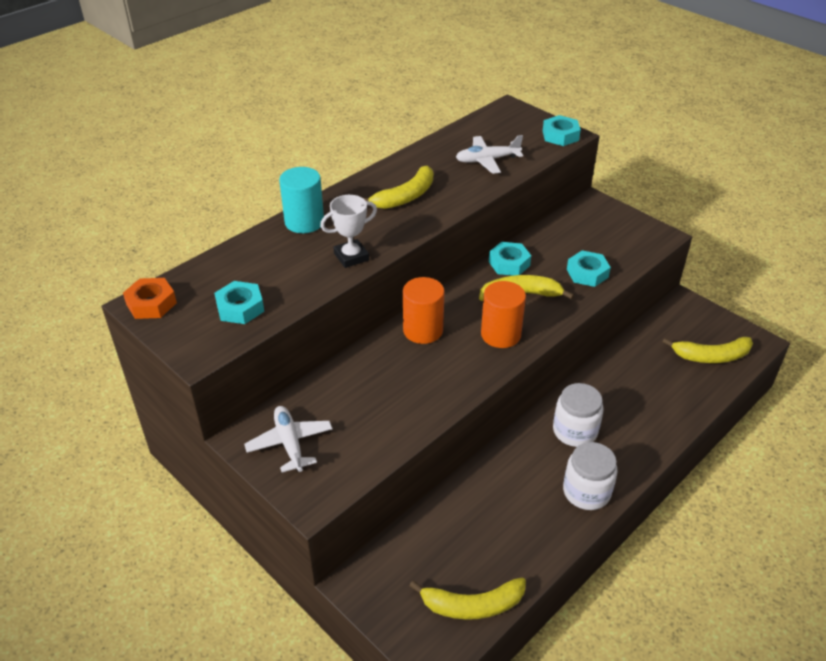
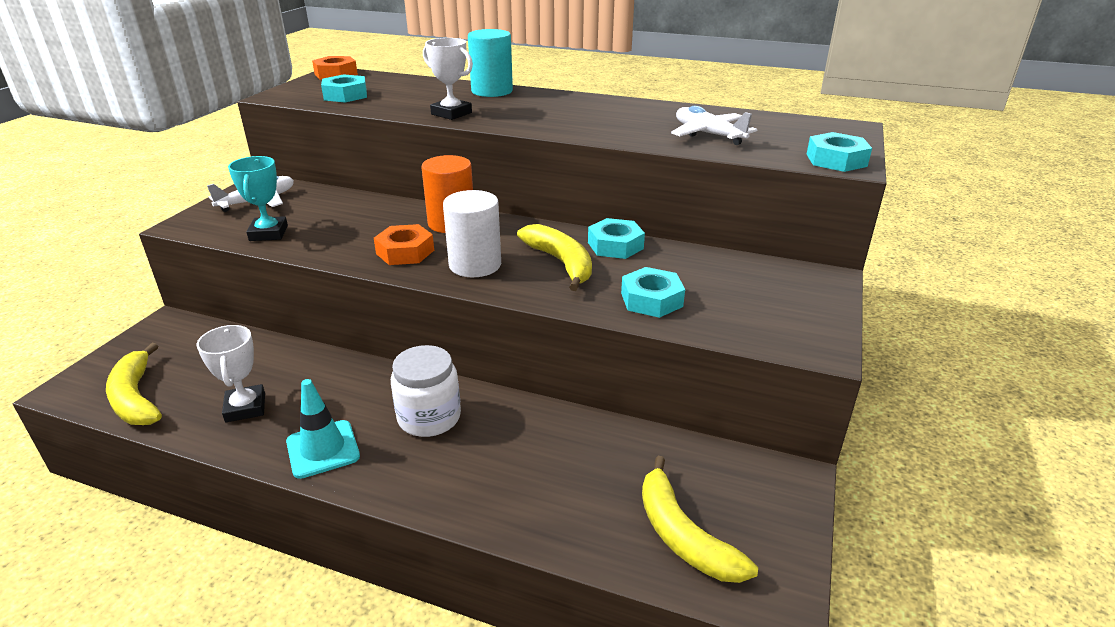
camera: 65 degrees right, 10 degrees down
yellow banana [363,166,433,209] -> none
orange cylinder [481,281,526,348] -> white cylinder [443,190,501,277]
white jar [563,442,618,510] -> turquoise traffic cone [286,379,360,479]
none -> white trophy [196,325,265,422]
none -> turquoise trophy [228,156,288,241]
none -> orange nut [374,224,434,265]

